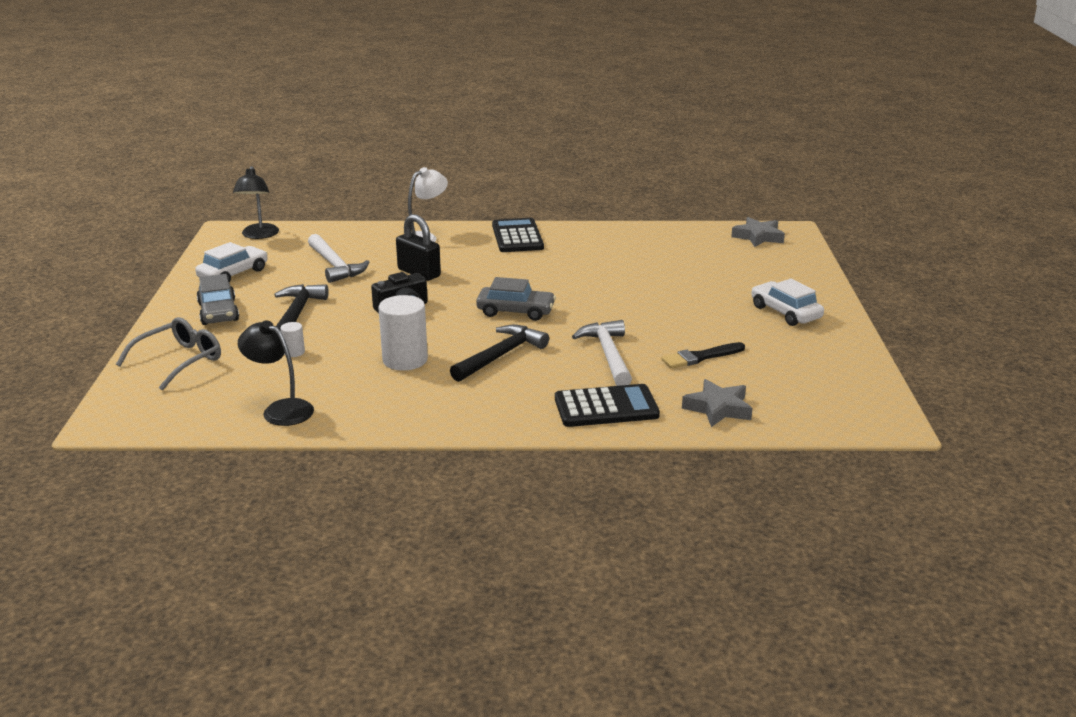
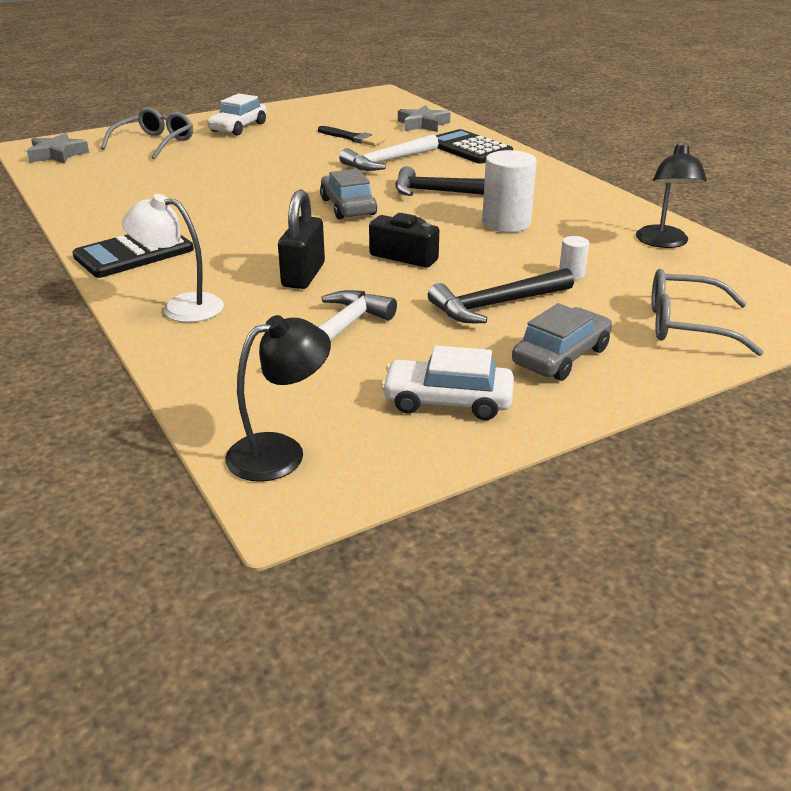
camera: 120 degrees left, 5 degrees up
none -> grey glasses [101,107,193,159]

